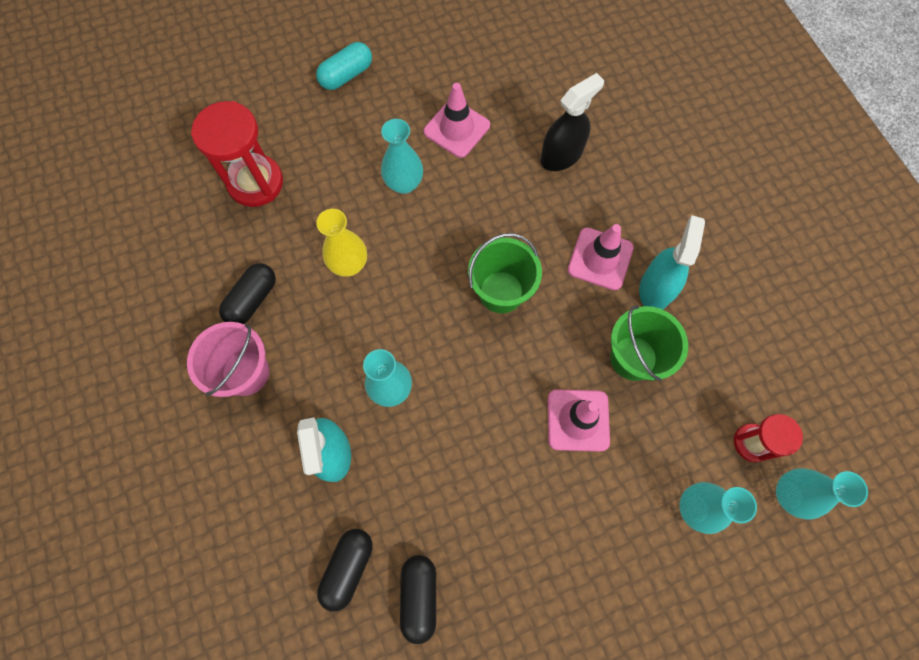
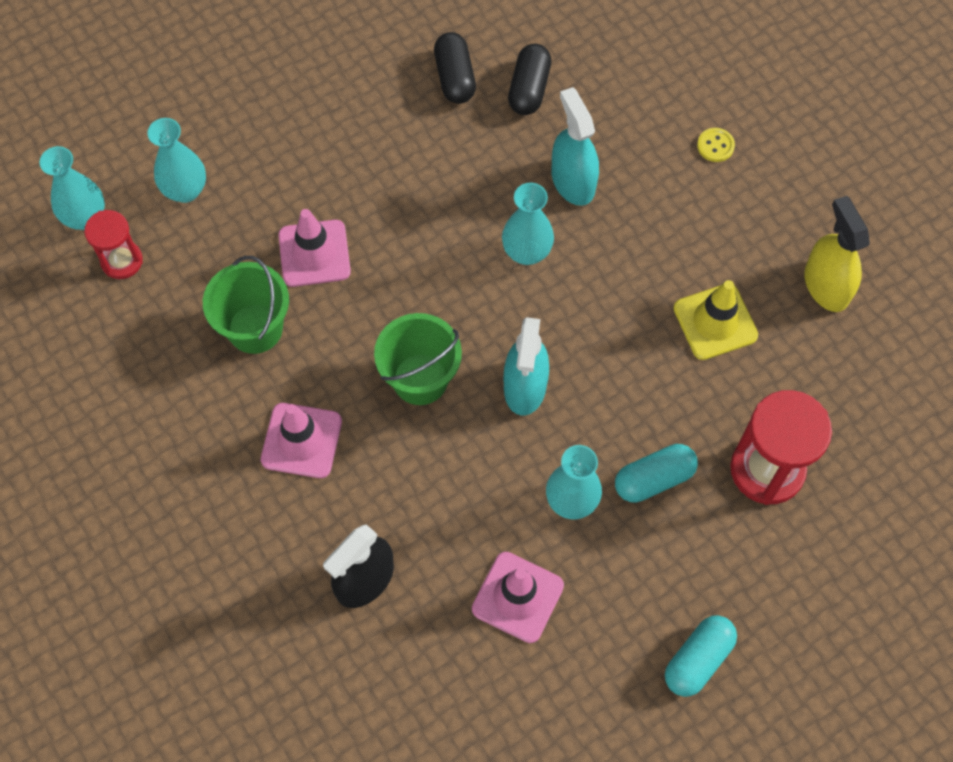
camera: 170 degrees right, 5 degrees down
pink bucket [187,322,269,397] -> none
black capsule [219,263,276,324] -> yellow traffic cone [673,280,758,360]
yellow vase [316,209,367,277] -> none
turquoise spray bottle [639,215,705,310] -> turquoise spray bottle moved to [503,317,549,416]
none -> turquoise capsule [615,444,698,503]
none -> yellow button [697,128,735,162]
none -> yellow spray bottle [804,196,870,312]

